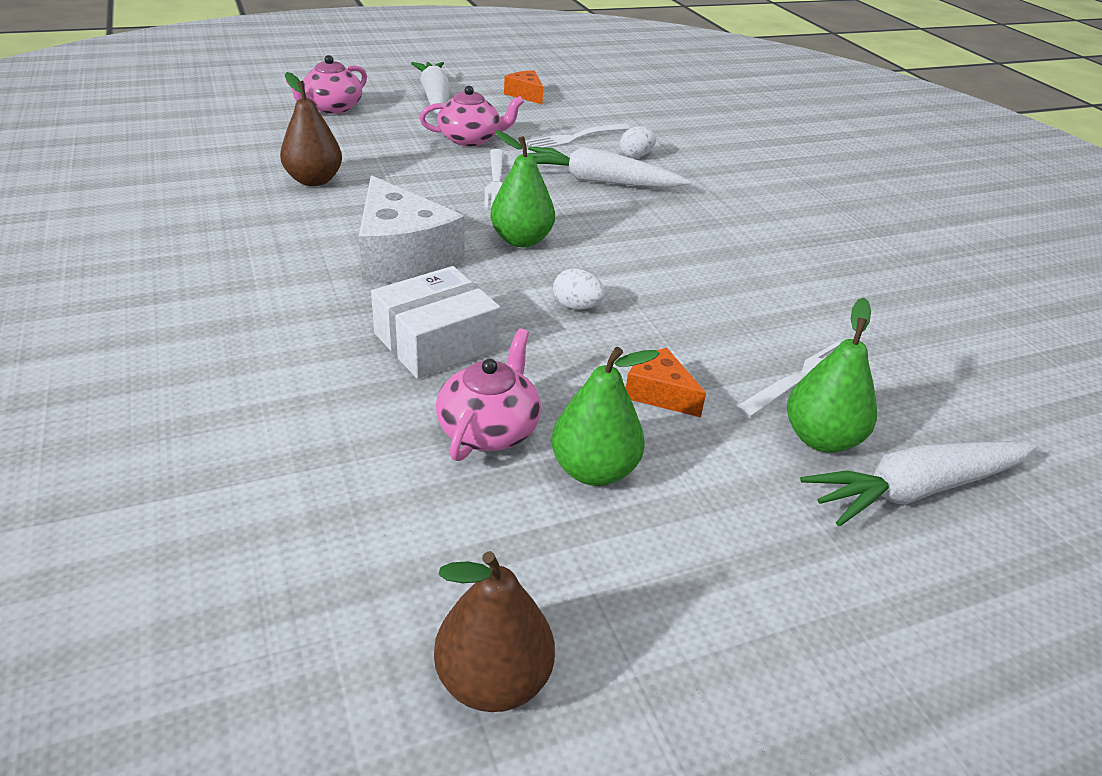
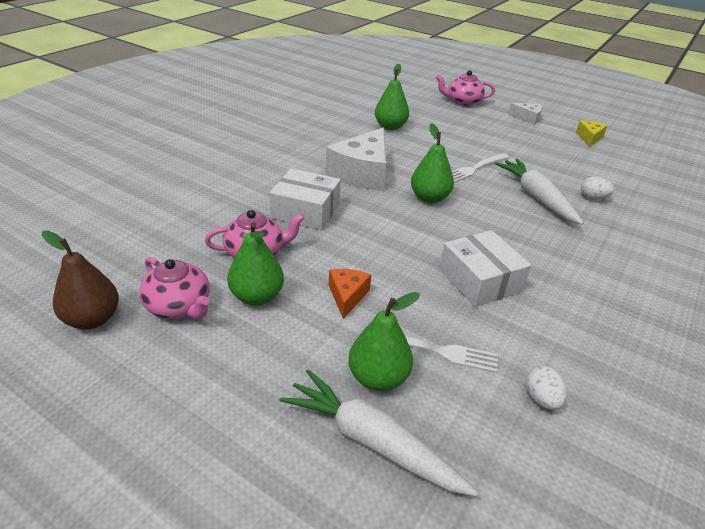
camera: 55 degrees right, 0 degrees up
brown pear [280,72,342,186] -> green pear [375,64,409,130]
white carrot [411,62,450,115] -> white cheese [508,103,542,125]
pink teapot [419,86,524,146] -> pink teapot moved to [139,257,210,319]
orange cheese [504,71,543,104] -> yellow cheese [576,120,608,147]
white fork [525,123,630,148] -> none
white egg [553,269,605,310] -> white egg moved to [526,366,567,410]
none -> white box [439,230,531,307]

